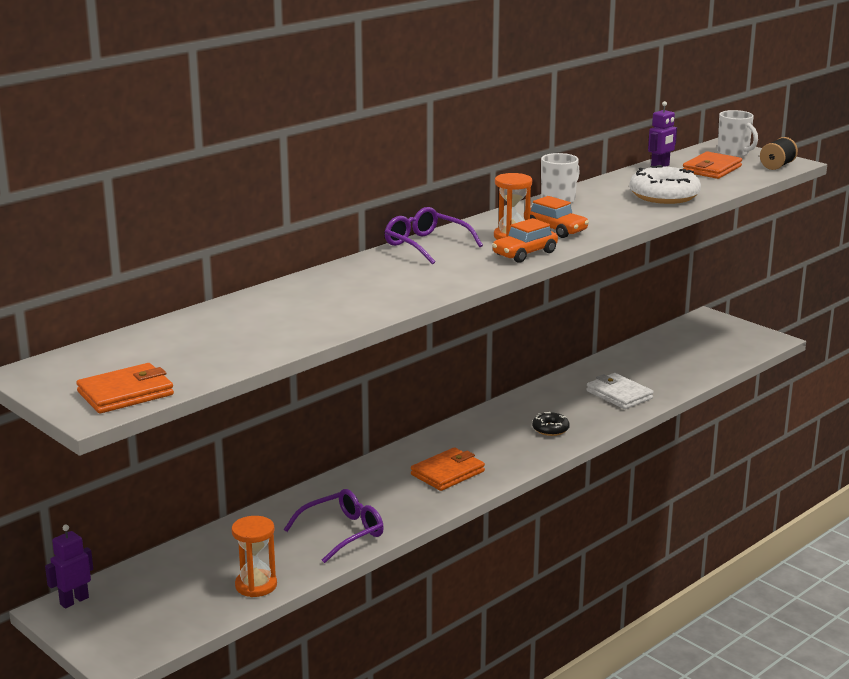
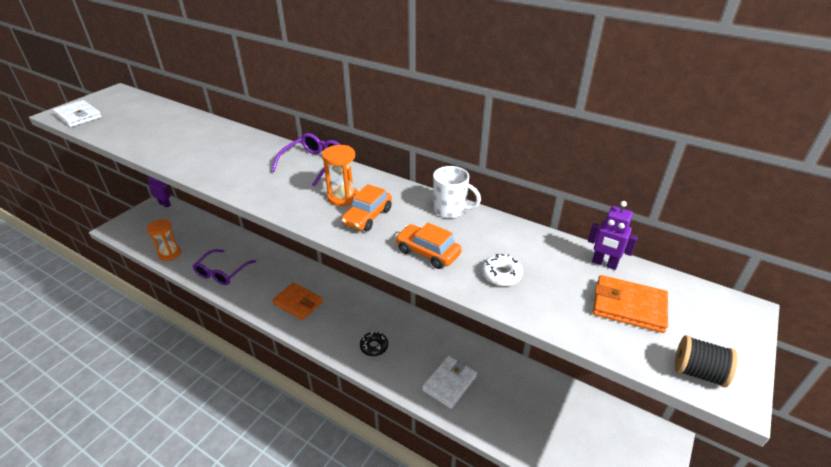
camera: 75 degrees right, 15 degrees up
orange wallet [76,363,174,413] -> white wallet [52,100,102,127]
purple glasses [284,489,384,563] -> purple glasses turned 75 degrees clockwise [193,249,256,285]
orange car [492,218,558,263] -> orange car moved to [395,223,462,269]
white donut [629,165,701,204] -> white donut [482,254,523,286], size x0.52
white mug [718,110,758,157] -> none

